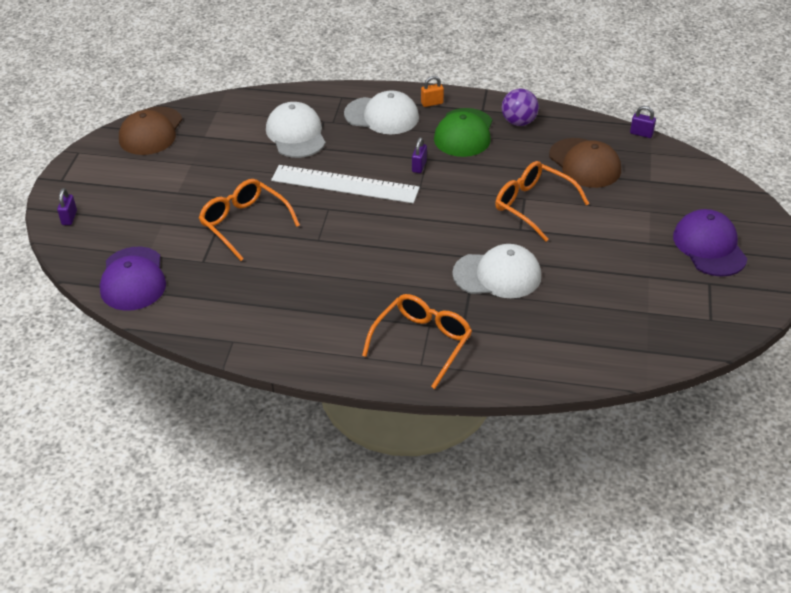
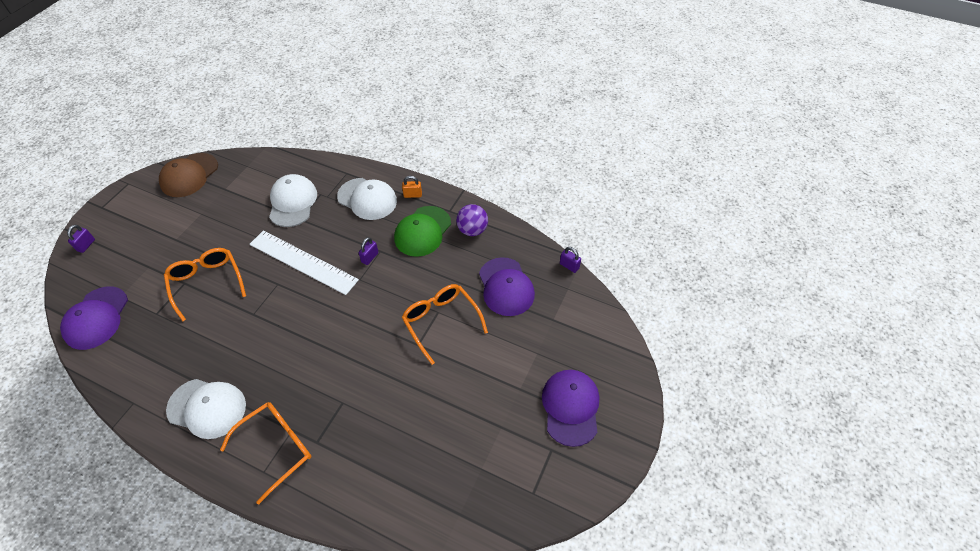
camera: 15 degrees right, 10 degrees up
white cap [452,244,541,298] -> white cap moved to [166,379,246,439]
brown cap [549,138,621,188] -> purple cap [479,257,535,316]

